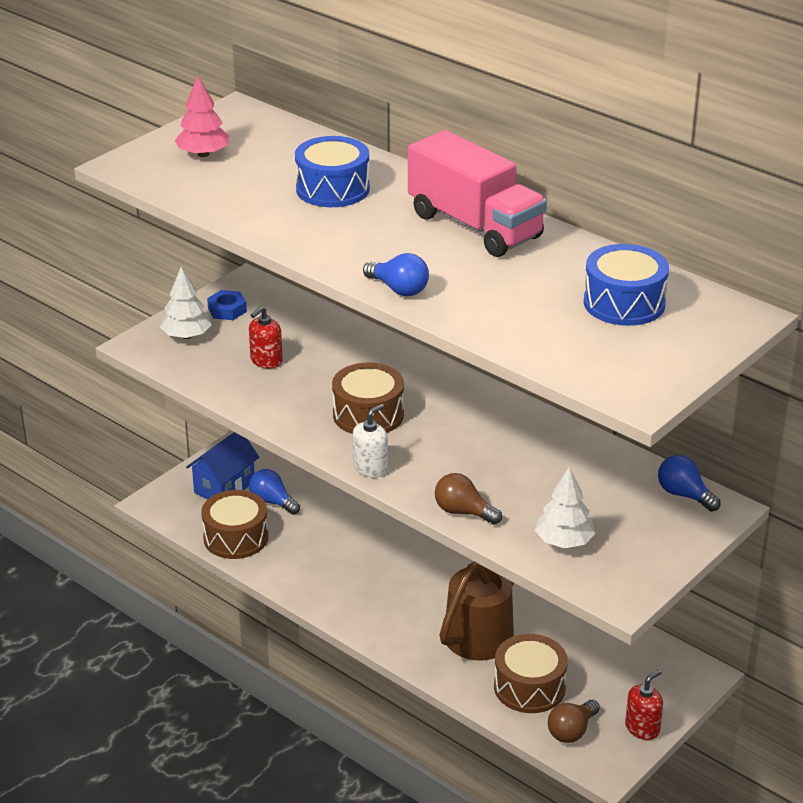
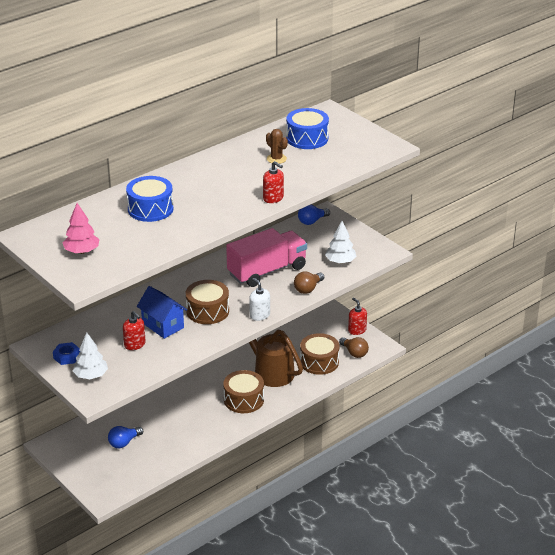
camera: 80 degrees left, 0 degrees up
blue house [186,432,259,499] -> blue house moved to [137,286,187,339]
brown drum [201,490,269,559] -> brown drum moved to [223,370,264,413]
blue light bulb [363,253,429,296] -> red soap dispenser [263,161,284,203]
pink truck [408,130,547,257] -> pink truck moved to [226,228,307,287]
none -> brown cactus [266,129,288,164]

